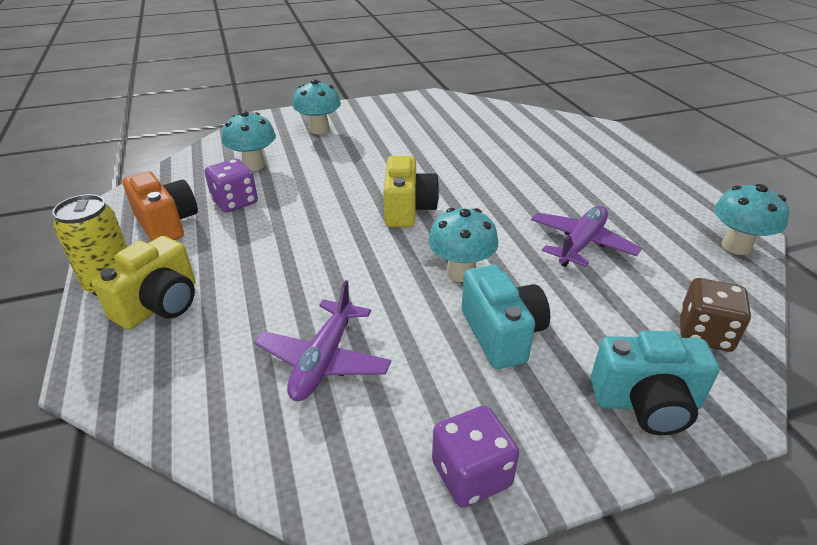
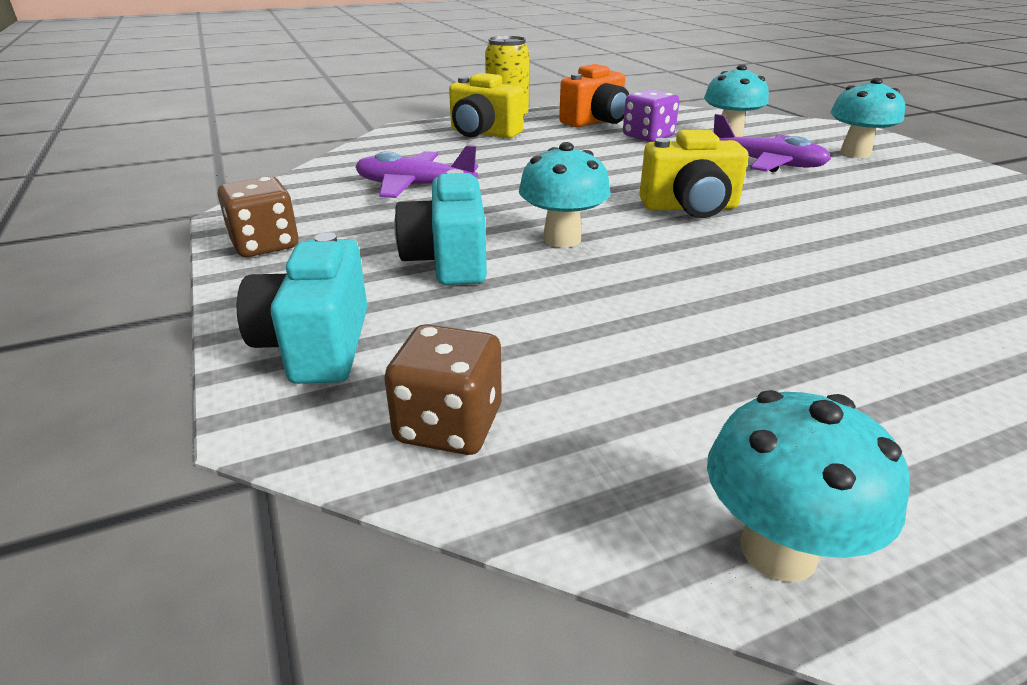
camera: 85 degrees right, 5 degrees down
purple dice [432,405,519,508] -> brown dice [217,177,299,257]
turquoise camera [462,265,550,369] -> turquoise camera turned 105 degrees clockwise [394,169,487,285]
purple plane [531,206,642,267] -> purple plane moved to [714,114,831,172]

